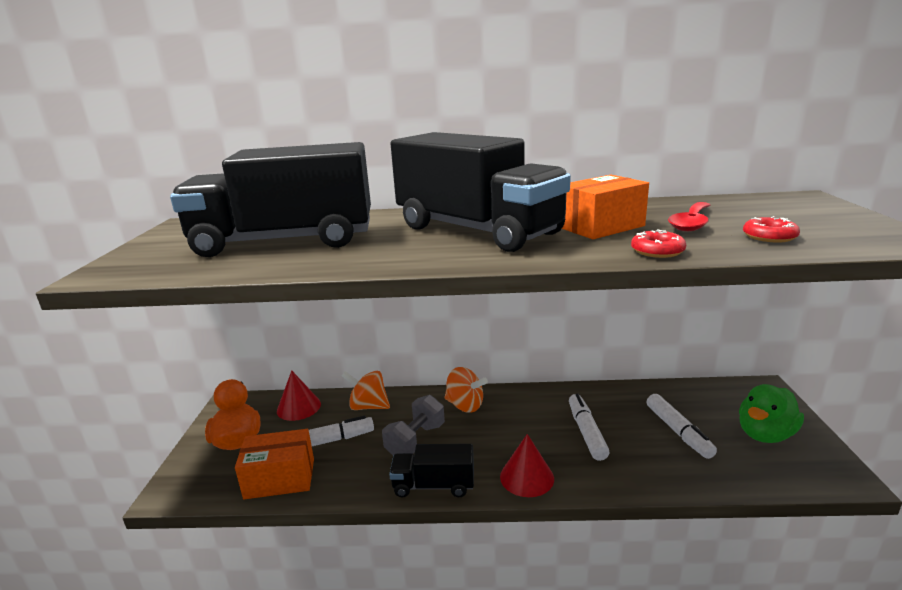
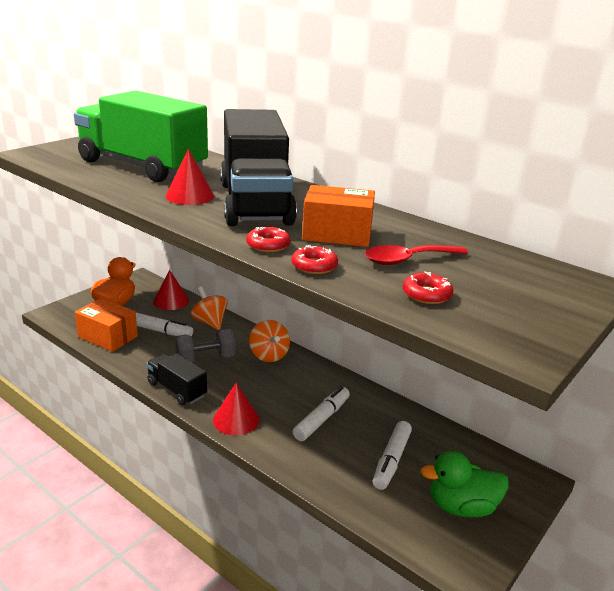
camera: 35 degrees right, 5 degrees up
black truck [170,142,371,257] -> green truck [74,90,208,182]
none -> red cone [165,149,214,205]
none -> red donut [246,227,291,252]

